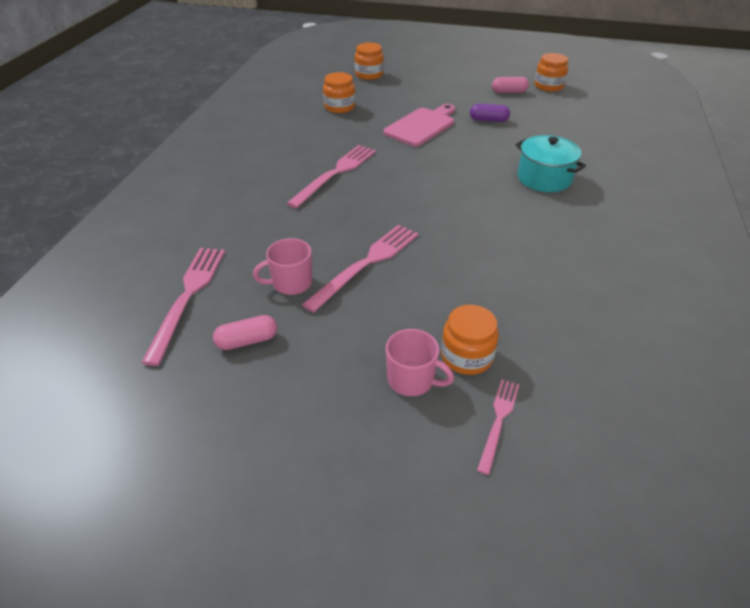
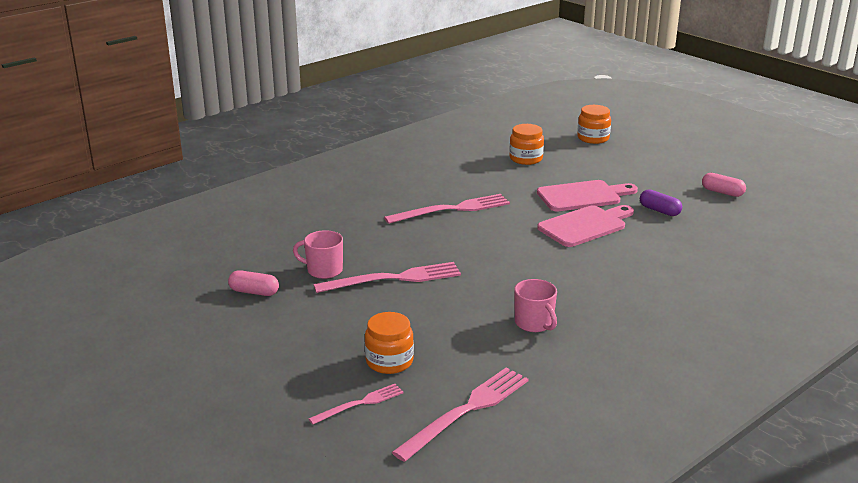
camera: 35 degrees right, 15 degrees down
pink fork [141,248,225,366] -> pink fork moved to [392,367,529,462]
pink mug [386,329,454,396] -> pink mug moved to [514,279,557,332]
turquoise pot [516,135,586,192] -> none
orange jar [534,53,568,92] -> none
none -> pink cutting board [537,205,634,247]

